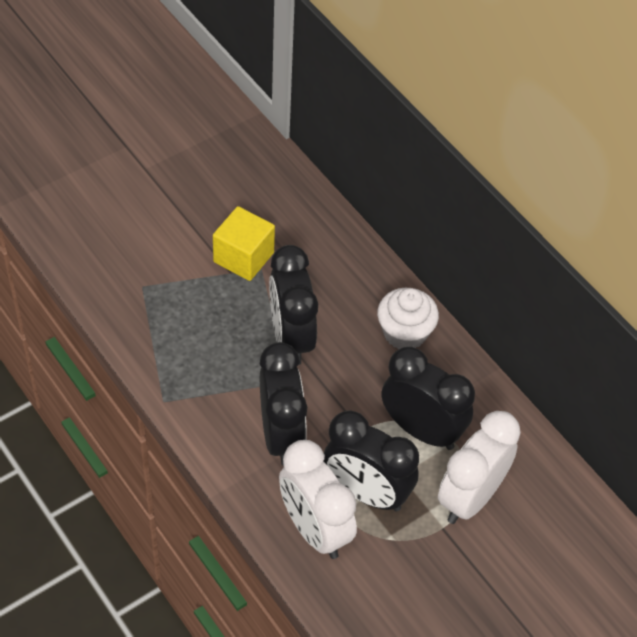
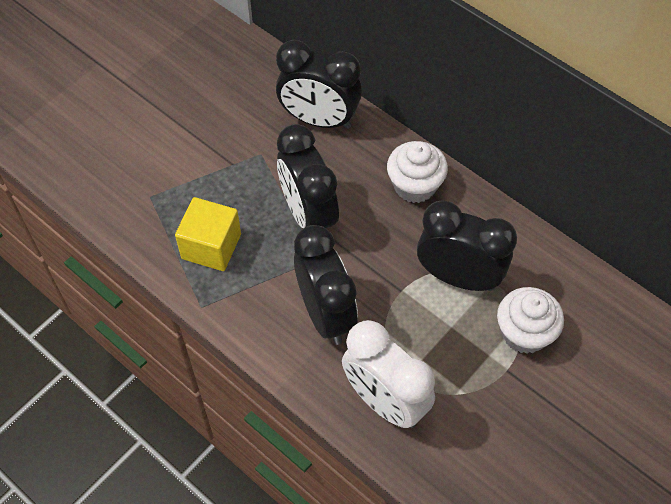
camera: 10 degrees left, 5 degrees up
yellow cube [213,206,275,281] -> yellow cube moved to [175,197,241,271]
black clock [323,411,419,512] -> black clock moved to [276,40,362,129]
white clock [438,411,521,524] -> white cupcake [497,287,564,354]

